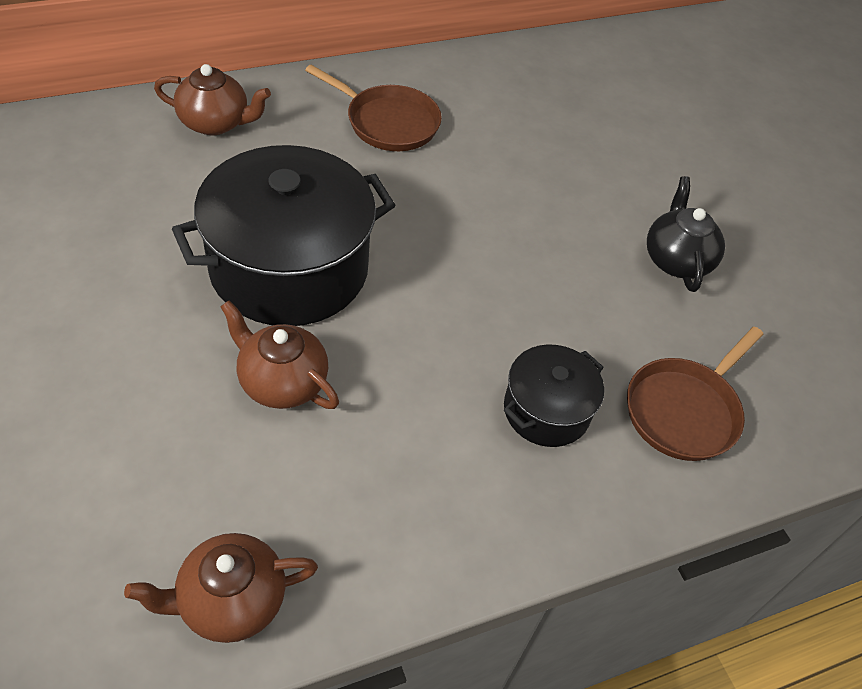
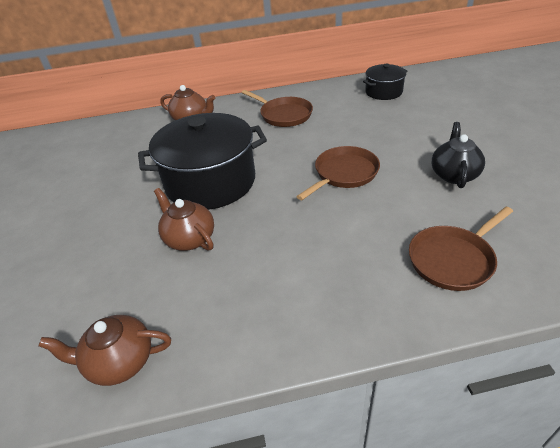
camera: 20 degrees right, 10 degrees down
black pot [504,345,604,447] -> black pot moved to [363,64,407,100]
none -> brown pan [296,146,380,200]

